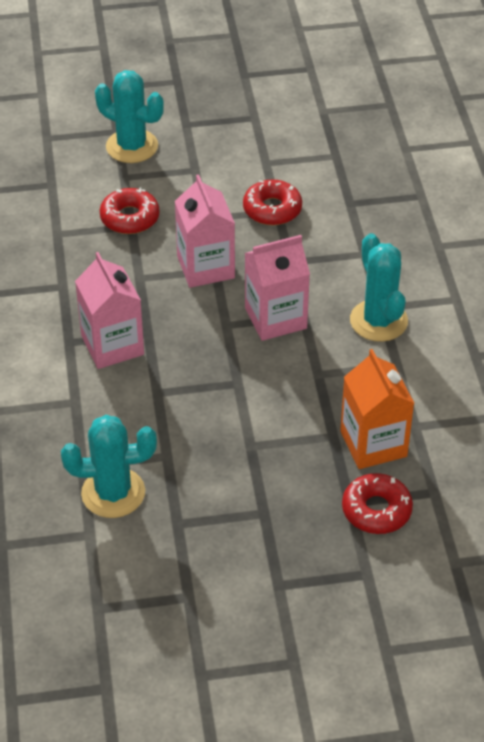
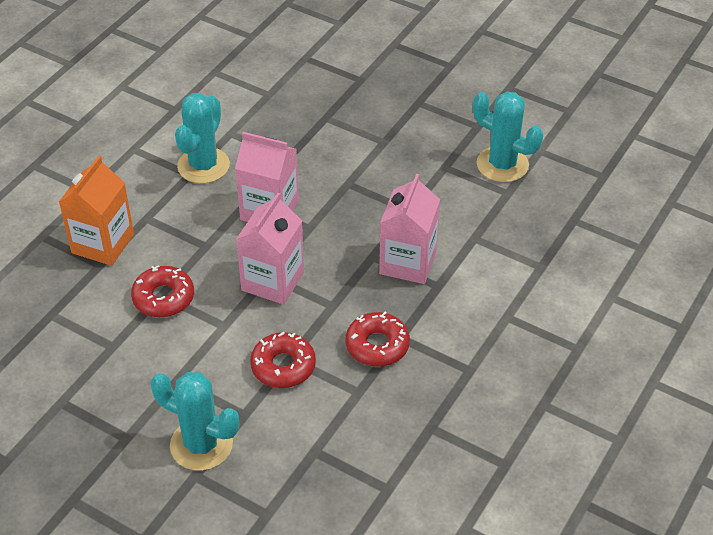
camera: 140 degrees left, 0 degrees up
turquoise cactus [95,70,164,163] -> turquoise cactus turned 45 degrees counterclockwise [151,372,239,471]
orange carton [340,349,414,469] -> orange carton moved to [59,156,134,266]
red donut [342,473,413,534] -> red donut moved to [345,311,410,367]

